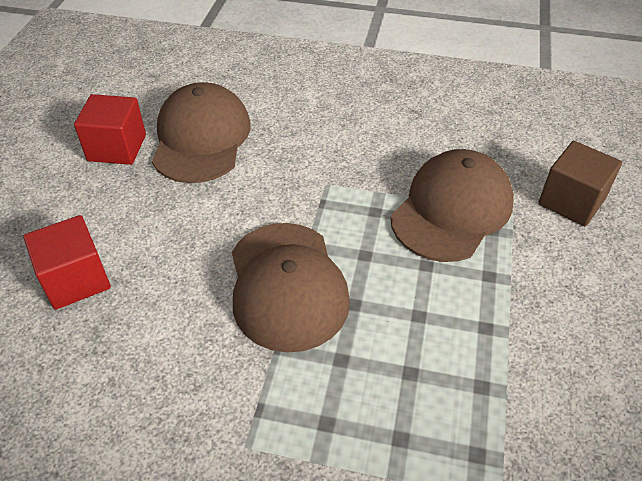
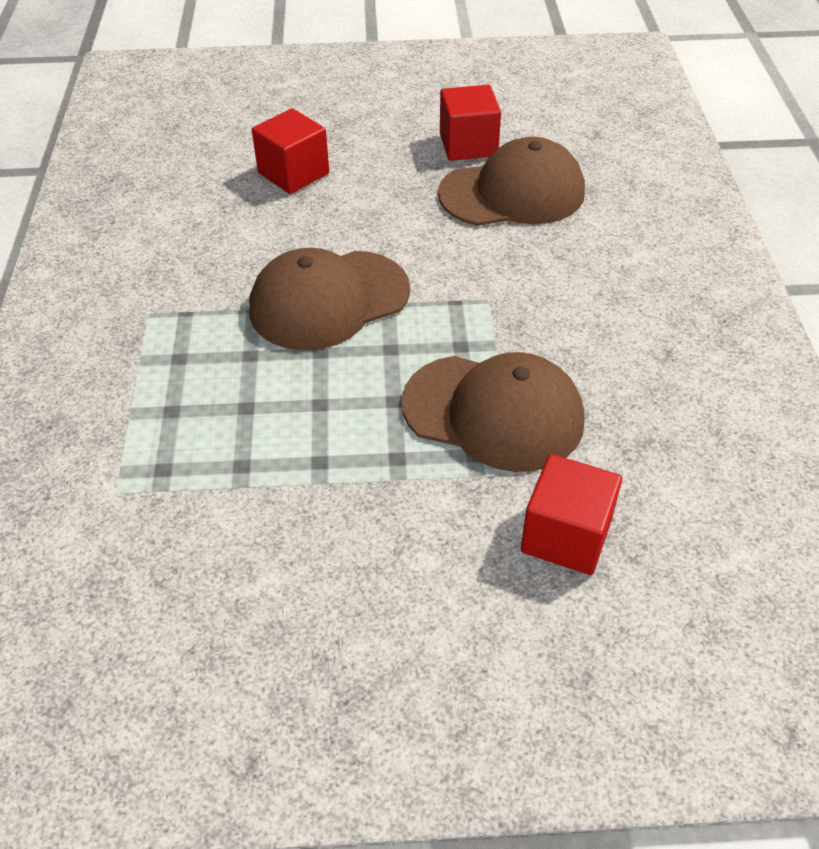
camera: 75 degrees right, 0 degrees up
brown cube [538,141,622,226] -> red cube [521,454,622,575]

